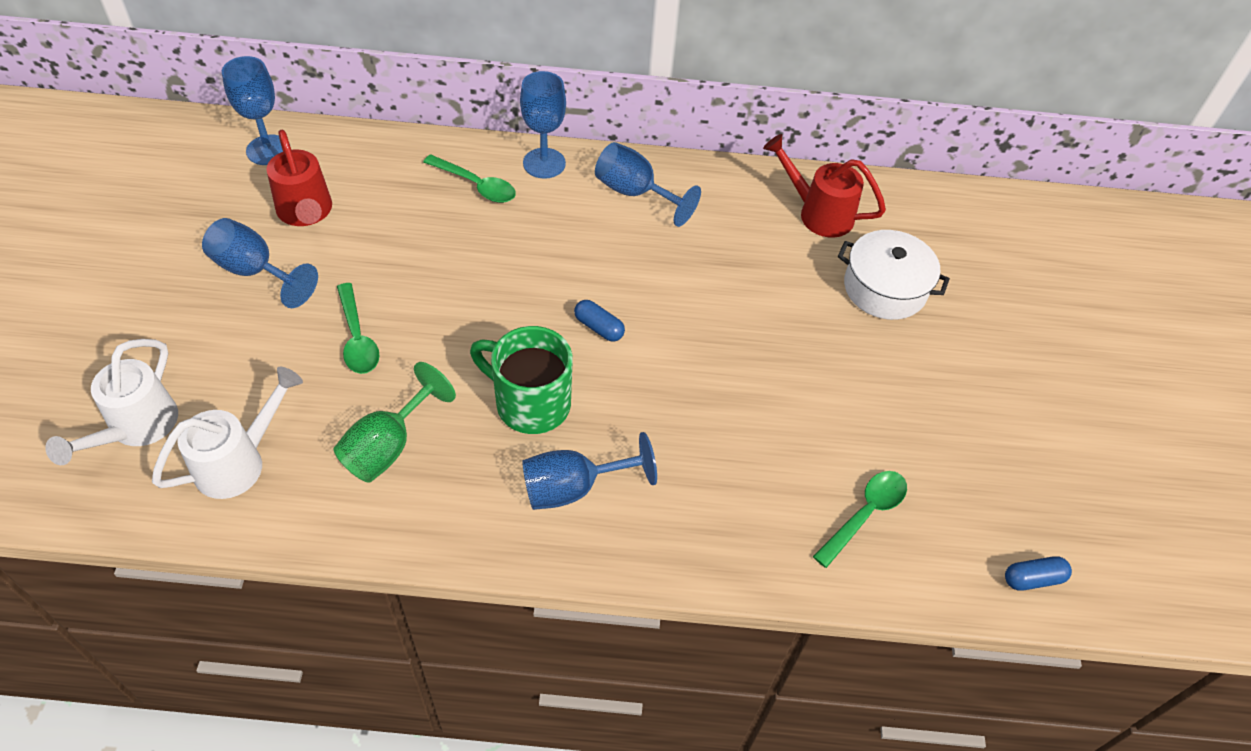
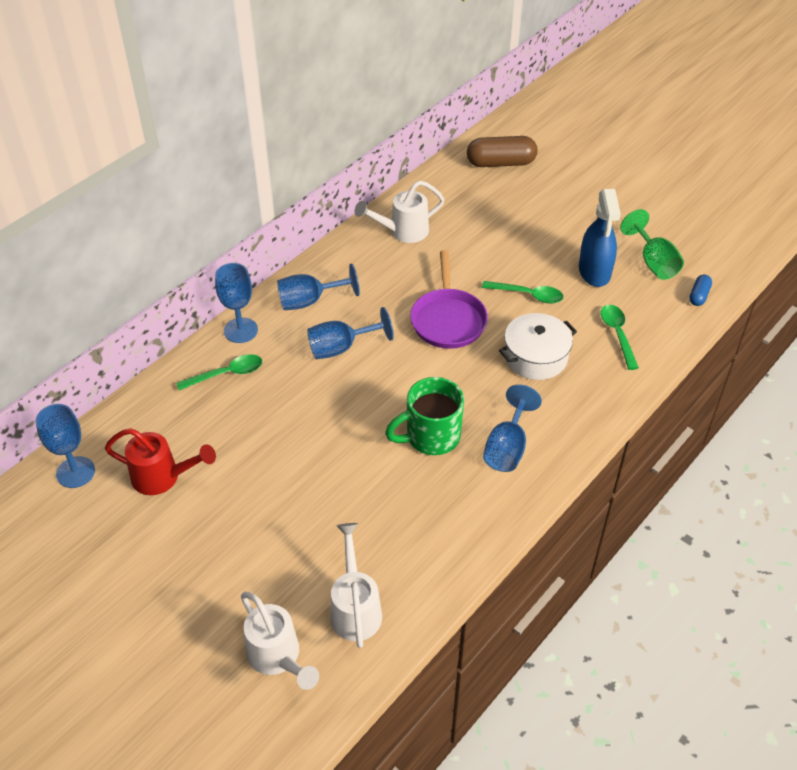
camera: 50 degrees left, 5 degrees down
blue goblet [202,218,318,308] -> blue goblet moved to [307,307,394,359]
green goblet [334,362,456,483] -> green goblet moved to [620,209,684,280]
green spoon [337,283,379,374] -> green spoon moved to [482,281,564,304]
blue capsule [574,300,625,342] -> none
red watering can [763,134,886,238] -> white watering can [355,180,445,243]
white pot [838,230,950,320] -> white pot moved to [499,313,577,380]
none -> purple pan [410,250,488,349]
none -> brown capsule [467,136,538,167]
none -> blue spray bottle [579,189,621,287]

